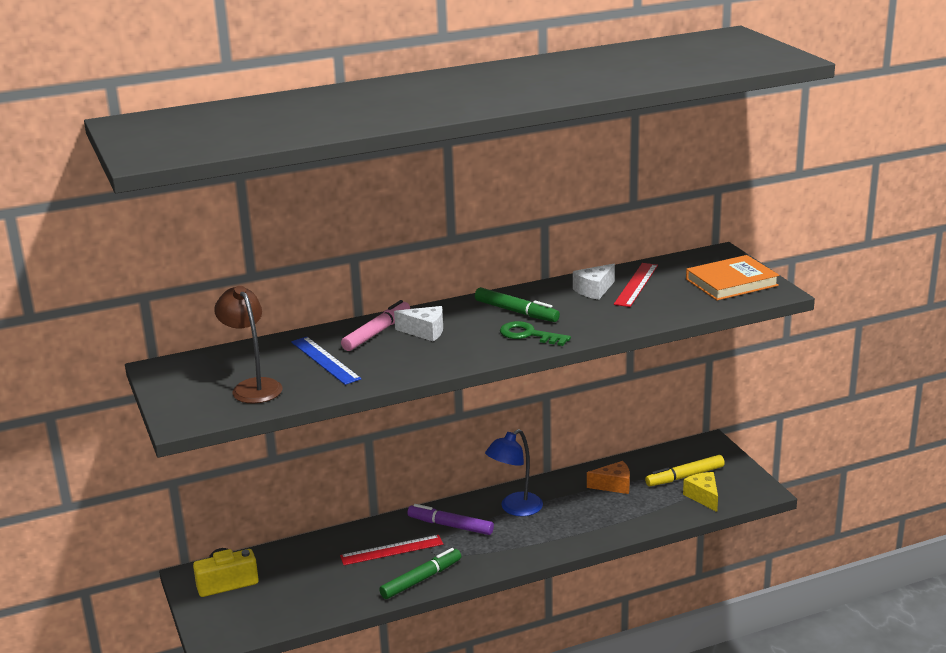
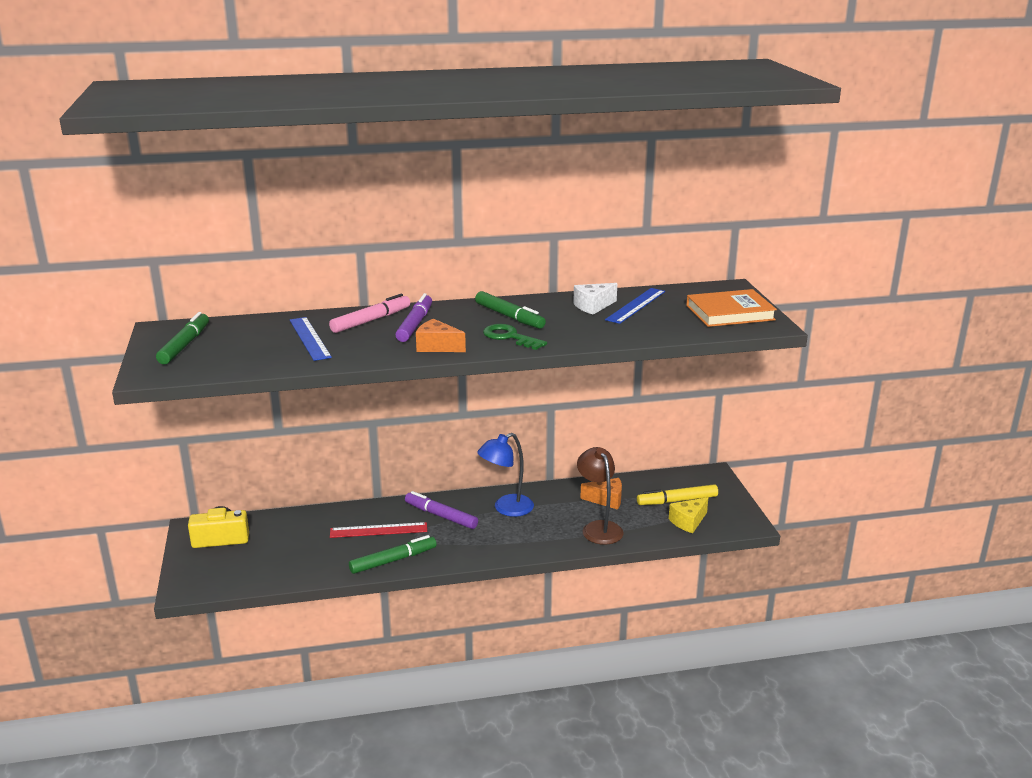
camera: 10 degrees right, 0 degrees up
brown lamp [214,286,282,403] -> brown lamp moved to [577,447,624,545]
white cheese [394,306,443,341] -> purple marker [395,293,432,342]
red ruler [614,263,658,307] -> blue ruler [605,288,665,324]
yellow cheese [683,472,718,512] -> yellow cheese turned 120 degrees counterclockwise [669,497,708,533]
none -> green marker [156,312,209,364]
none -> orange cheese [416,319,466,352]

